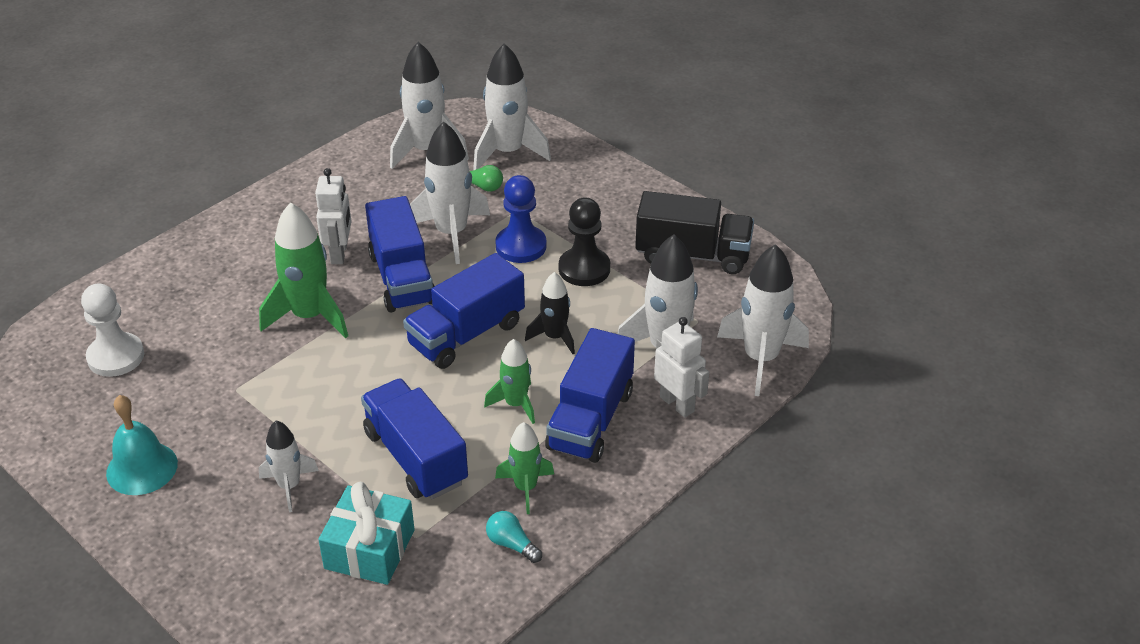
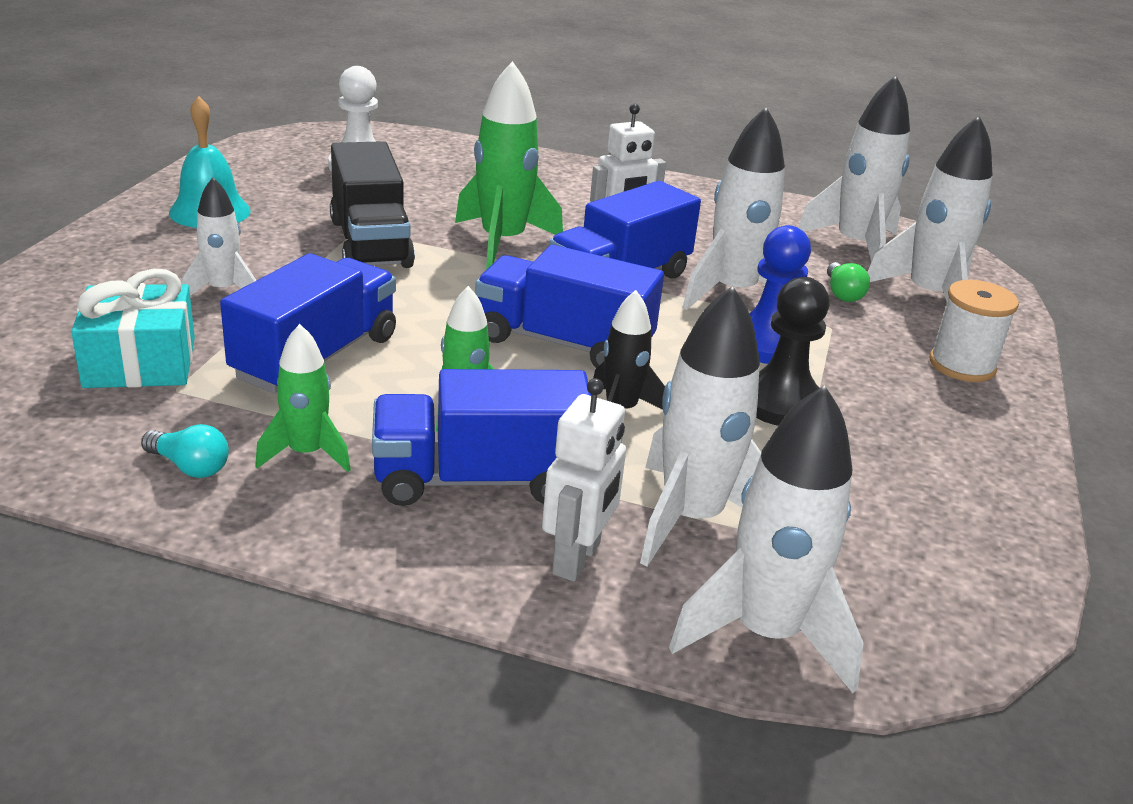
camera: 60 degrees right, 10 degrees down
turquoise light bulb [486,511,542,563] -> turquoise light bulb turned 105 degrees clockwise [141,424,229,478]
black truck [635,191,754,274] -> black truck moved to [330,141,415,268]
none -> white spool [929,280,1019,382]

